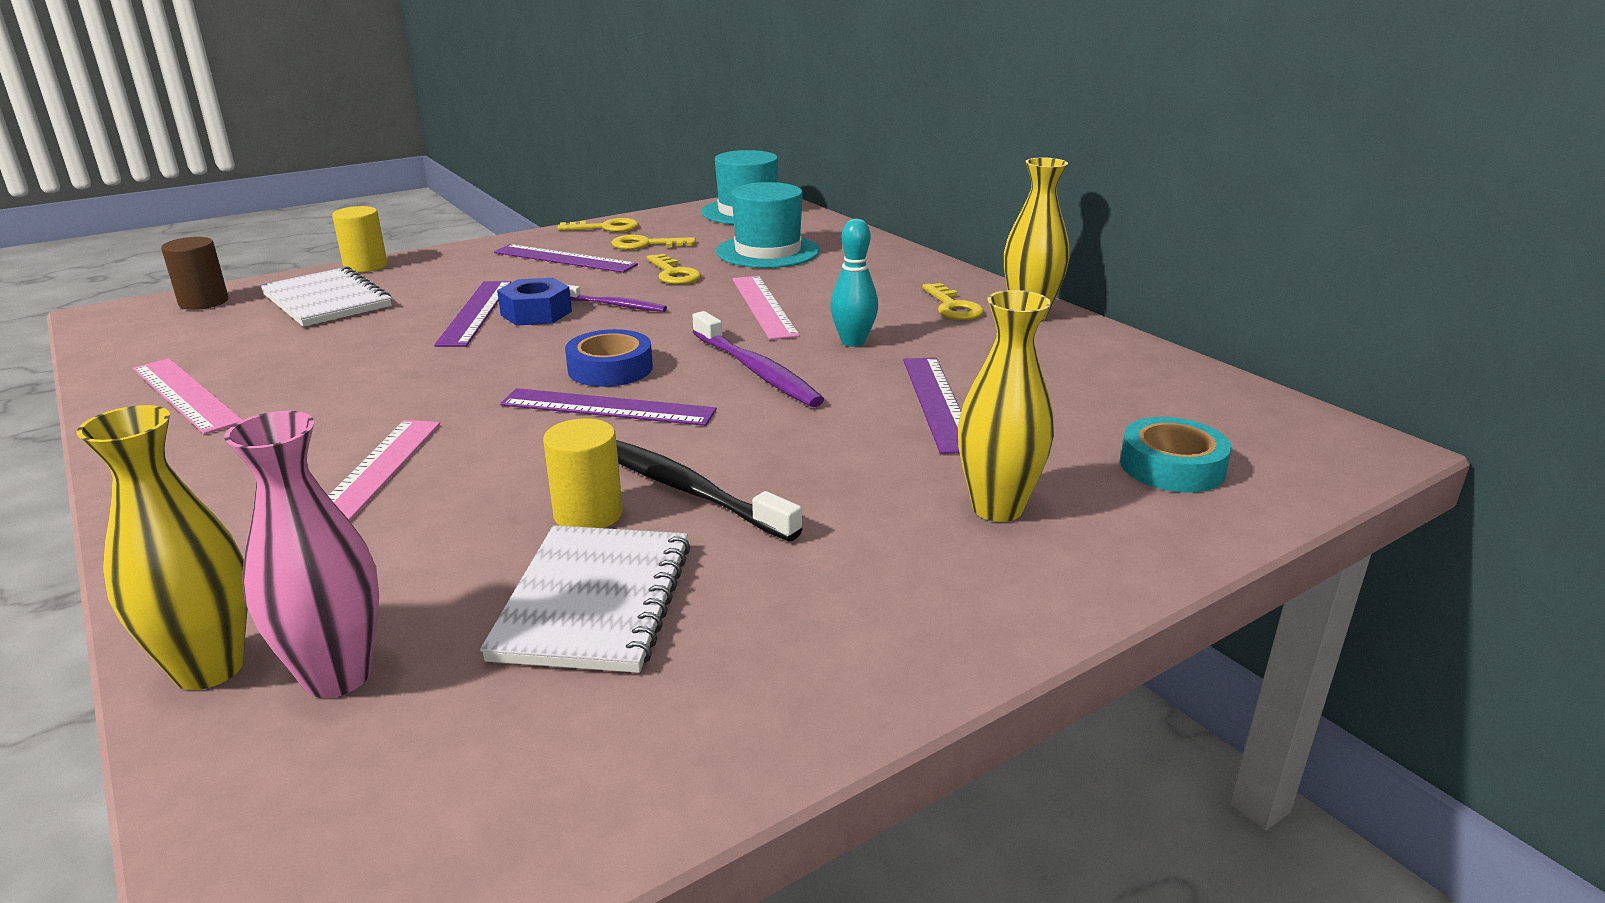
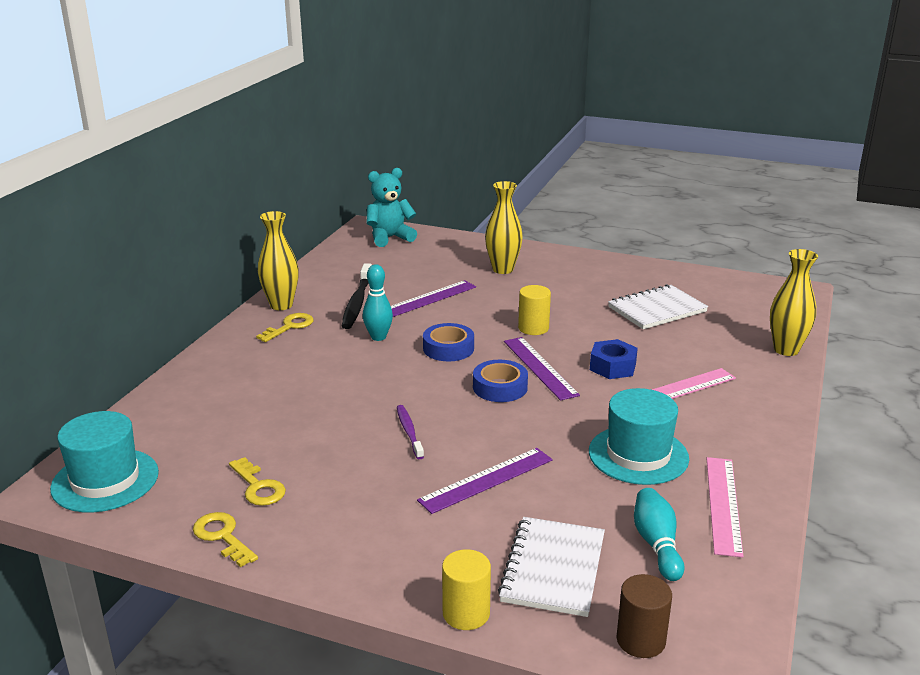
camera: 125 degrees left, 0 degrees up
pink vase [224,411,379,698] -> none
purple ruler [494,244,638,273] -> none
blue nut [497,278,572,326] -> blue nut moved to [590,339,638,379]
yellow cylinder [543,418,623,528] -> yellow cylinder moved to [518,285,551,335]
black toothbrush [616,440,802,541] -> black toothbrush moved to [342,263,372,329]
yellow key [647,254,701,284] -> none
purple toothbrush [692,311,825,407] -> blue tape [423,323,474,361]
turquoise hat [716,182,820,268] -> turquoise hat moved to [589,388,689,485]
pink ruler [732,276,800,340] -> none
turquoise tape [1120,417,1231,493] -> none
none -> turquoise teddy bear [367,168,417,247]
none -> turquoise bowling pin [634,488,684,581]

